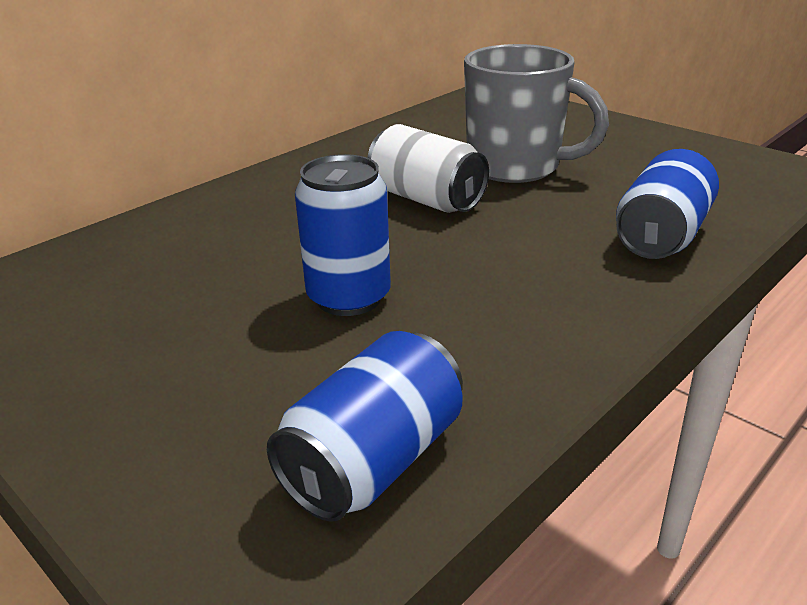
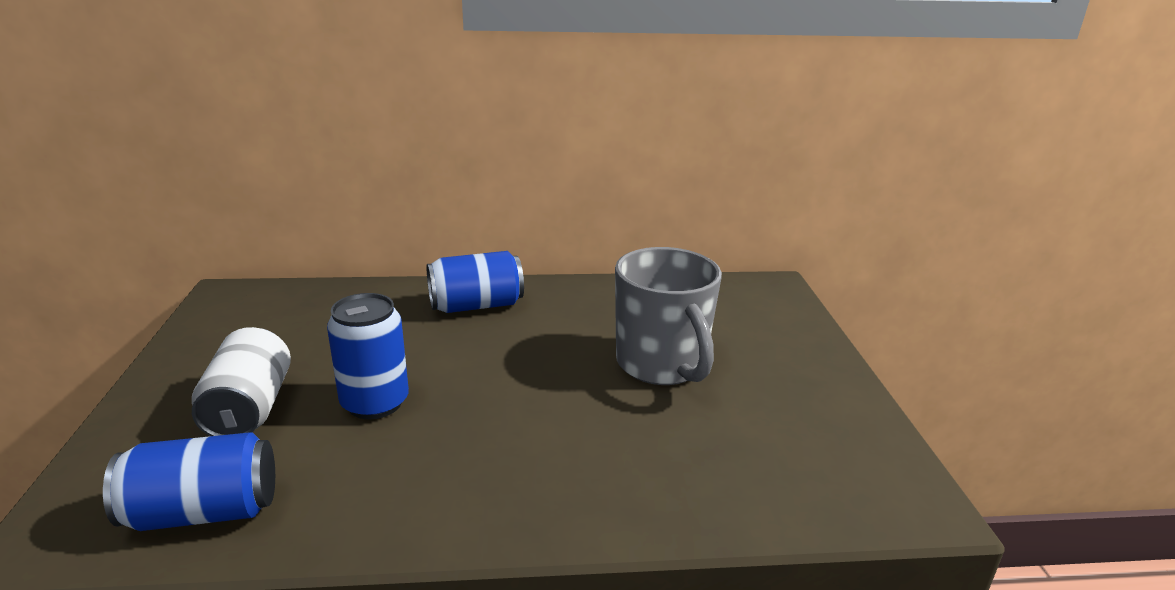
camera: 40 degrees right, 5 degrees down
white can [368,124,489,213] -> white can moved to [192,327,291,436]
blue can [616,149,719,259] -> blue can moved to [427,251,524,313]

